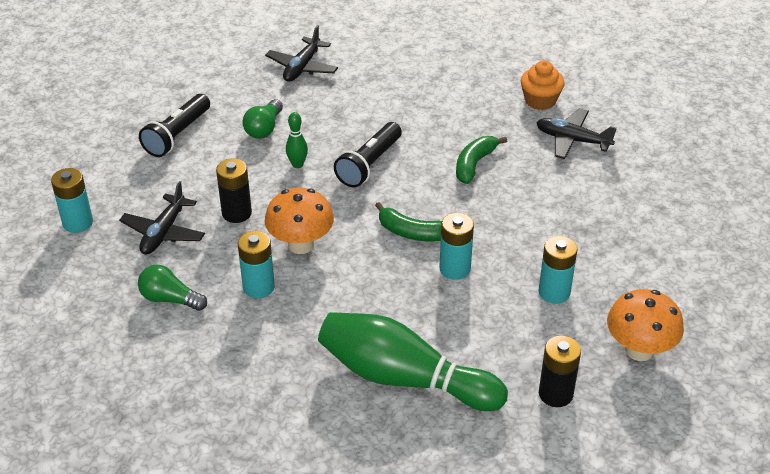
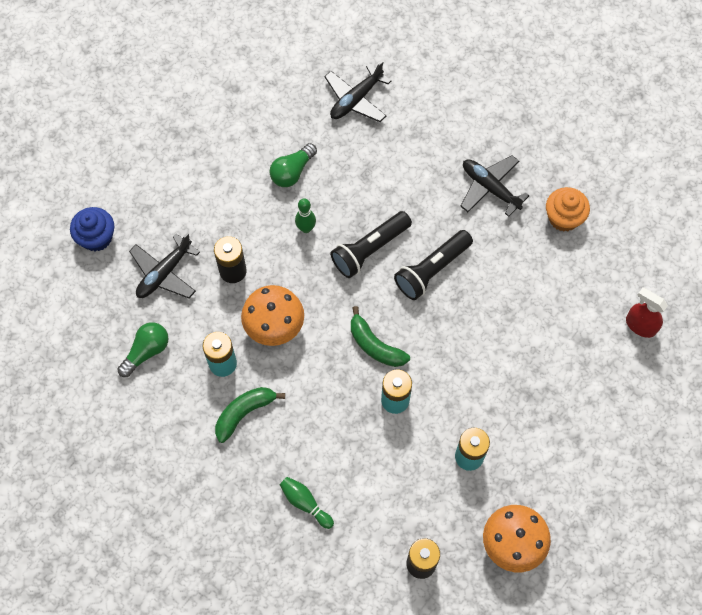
camera: 20 degrees right, 25 degrees up
turquoise battery [51,168,93,233] -> blue cupcake [70,207,114,251]
green light bulb [138,265,207,311] -> green light bulb turned 90 degrees clockwise [118,322,168,377]
black flashlight [139,94,210,157] -> black flashlight moved to [394,230,473,300]
green bowling pin [318,312,508,411] -> green bowling pin [280,477,334,529], size x0.40
green banana [456,136,507,184] -> green banana moved to [215,387,285,443]
black plane [537,108,617,159] -> black plane moved to [460,155,529,217]
none -> red spray bottle [626,287,668,338]

